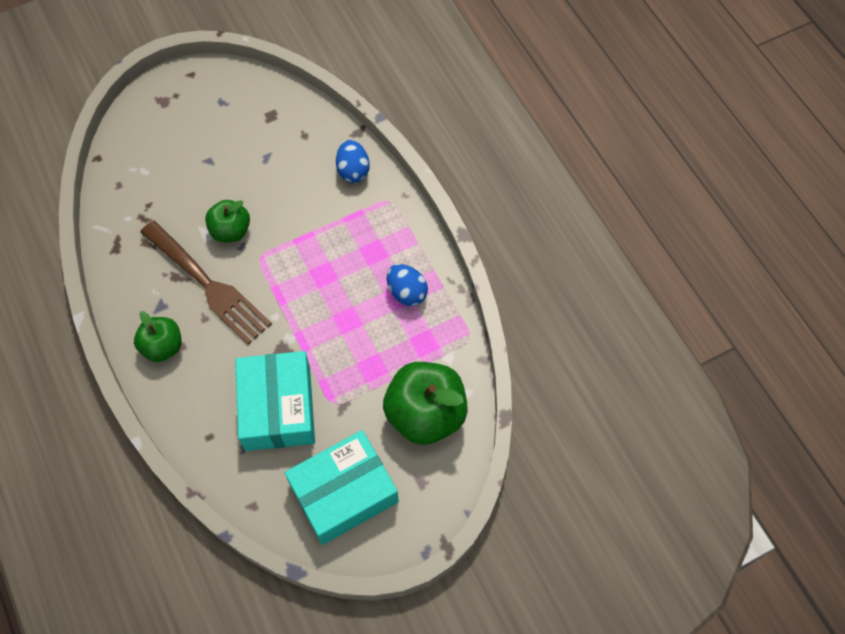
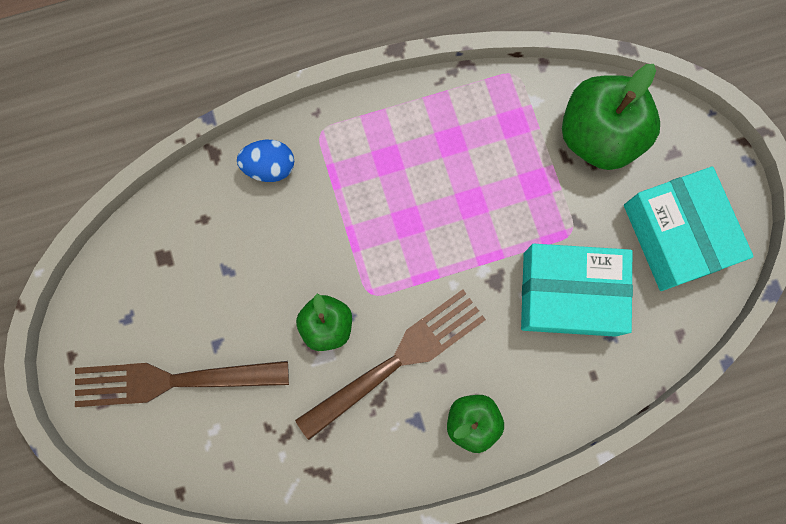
camera: 80 degrees left, 15 degrees up
blue egg [387,264,428,306] -> none
none -> brown fork [75,361,289,407]

